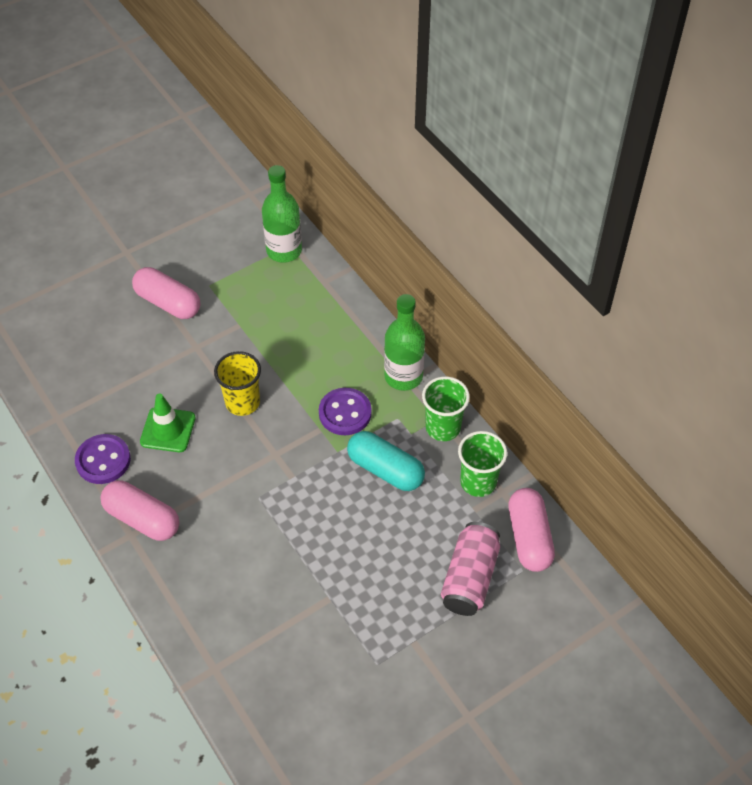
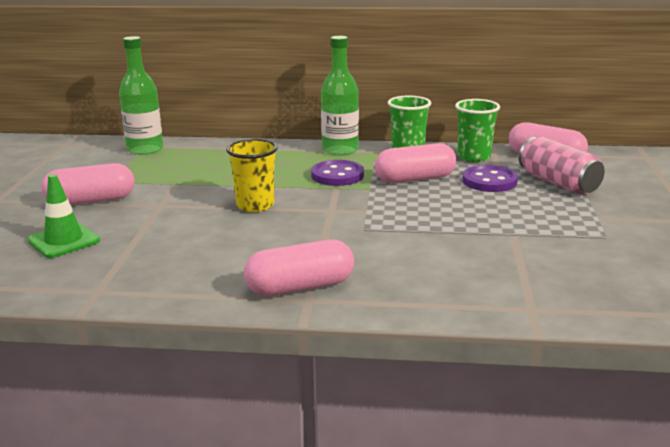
camera: 50 degrees left, 30 degrees down
purple button [75,434,131,484] -> purple button moved to [462,165,518,192]
green traffic cone [140,394,196,452] -> green traffic cone moved to [28,174,100,258]
turquoise capsule [347,431,425,491] -> pink capsule [375,143,457,183]

